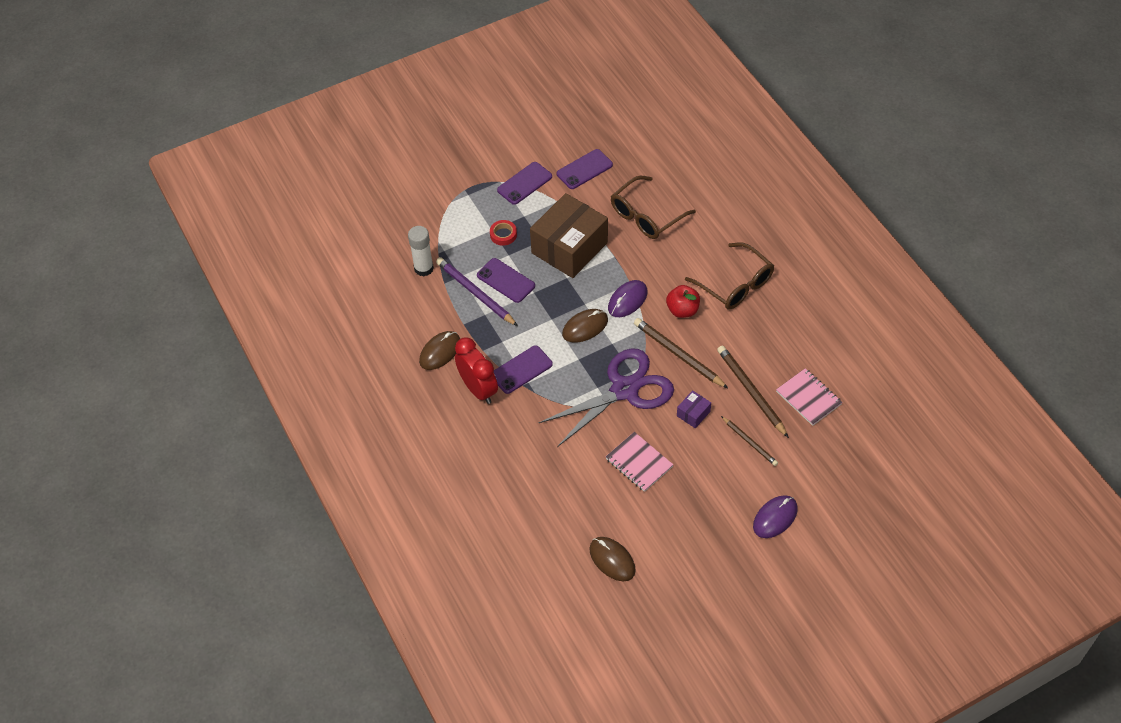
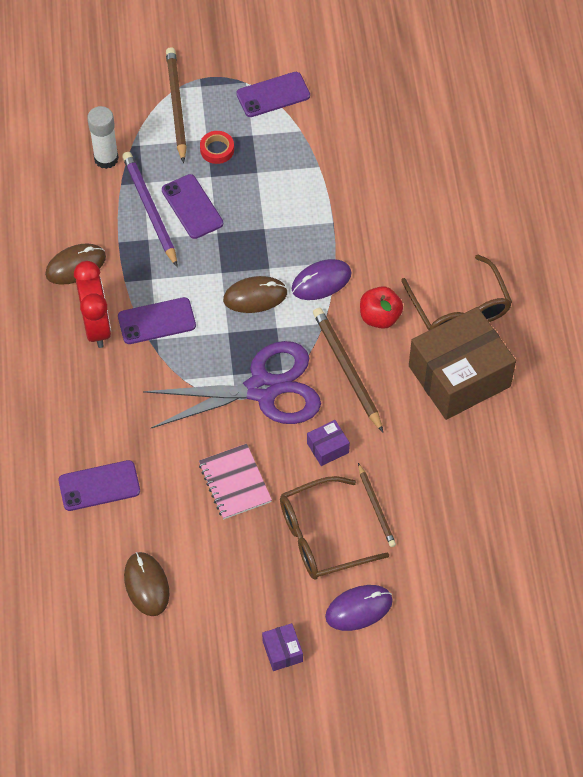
camera: 20 degrees right, 5 degrees up
brown box [530,193,608,278] -> brown box moved to [409,307,516,420]
purple phone [557,149,613,189] -> purple phone moved to [58,460,140,511]
brown glasses [611,176,696,239] -> brown glasses moved to [280,476,389,580]
brown pencil [717,346,789,438] -> brown pencil moved to [166,47,187,163]
pink notebook [776,368,843,426] -> none
none -> purple box [262,623,303,671]

